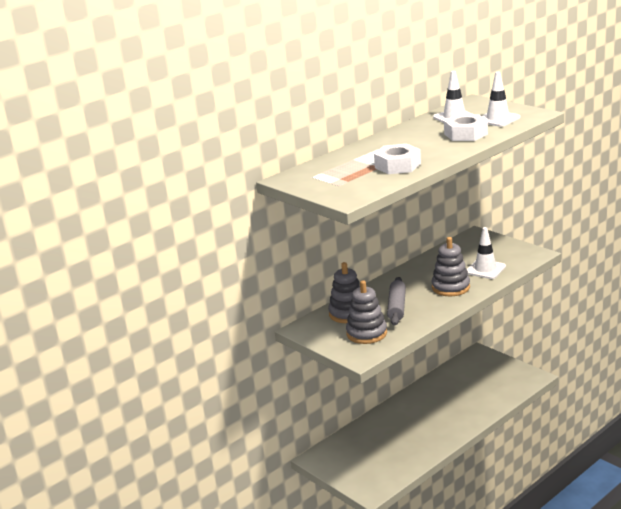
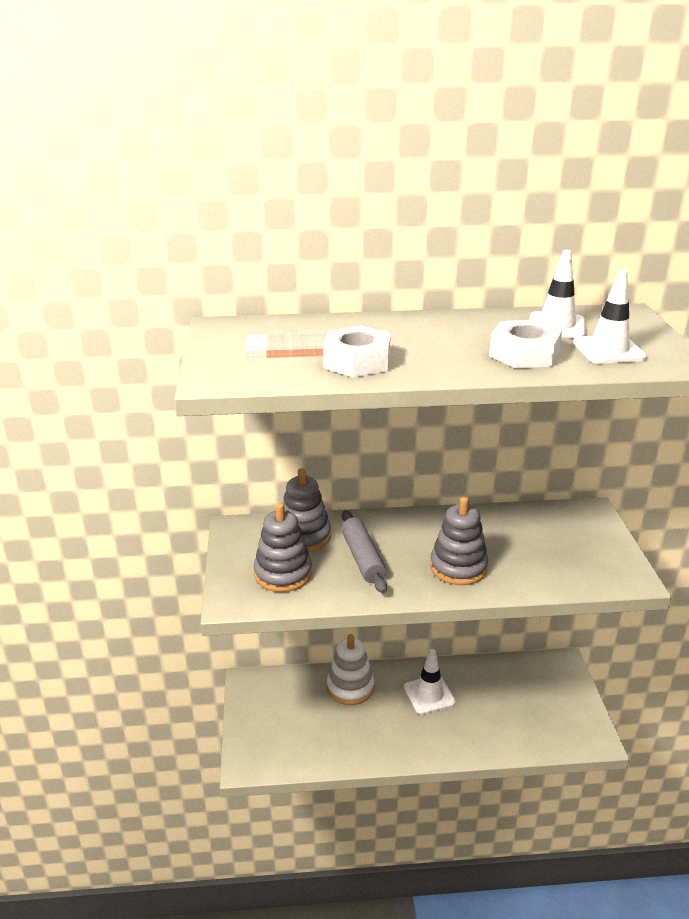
camera: 35 degrees right, 5 degrees up
grey rolling pin [387,277,406,326] -> grey rolling pin turned 60 degrees counterclockwise [341,510,387,594]
white traffic cone [467,227,506,279] -> white traffic cone moved to [404,649,456,714]
none -> white stacking toy [327,634,374,705]

